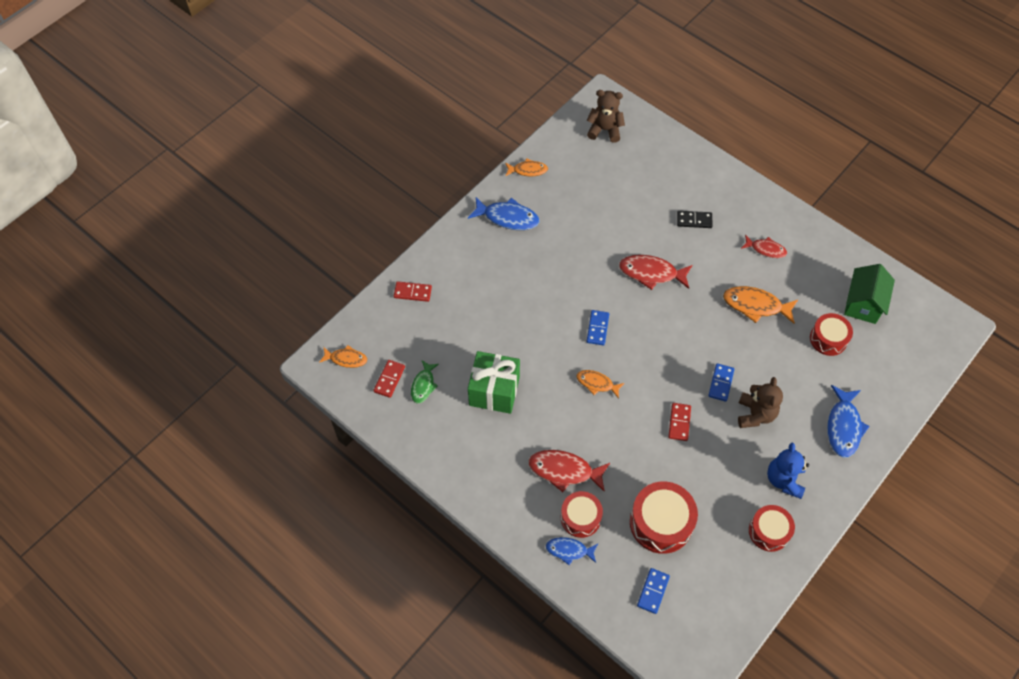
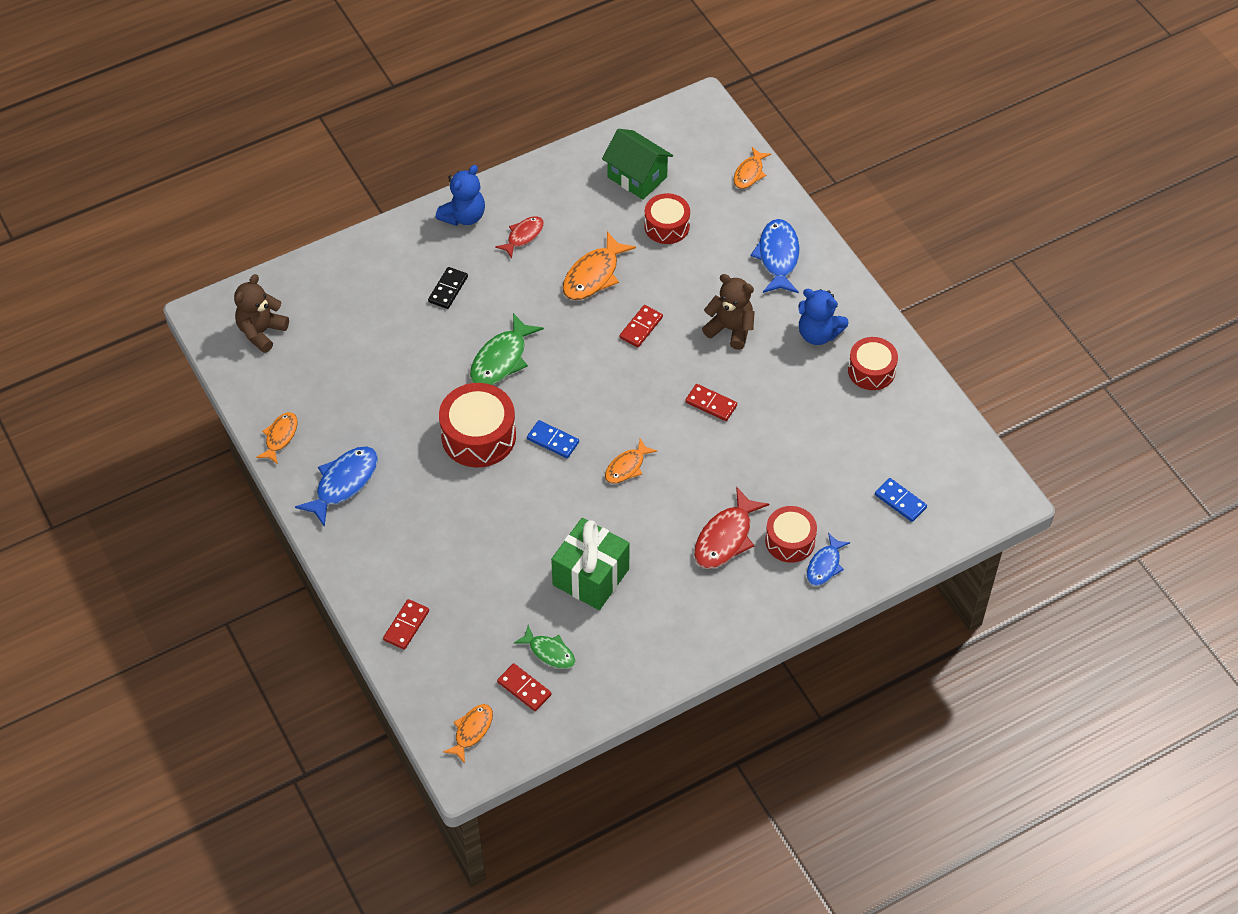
camera: 70 degrees left, 5 degrees down
red fish [619,255,692,290] -> green fish [470,313,544,385]
red drum [630,482,698,554] -> red drum moved to [439,383,516,467]
blue domino [708,363,734,402] -> none
blue fish [827,385,870,458] -> blue fish turned 120 degrees counterclockwise [751,219,800,293]
none -> blue teddy bear [436,165,485,226]
none -> red domino [619,305,663,347]
none -> orange fish [734,147,771,189]

